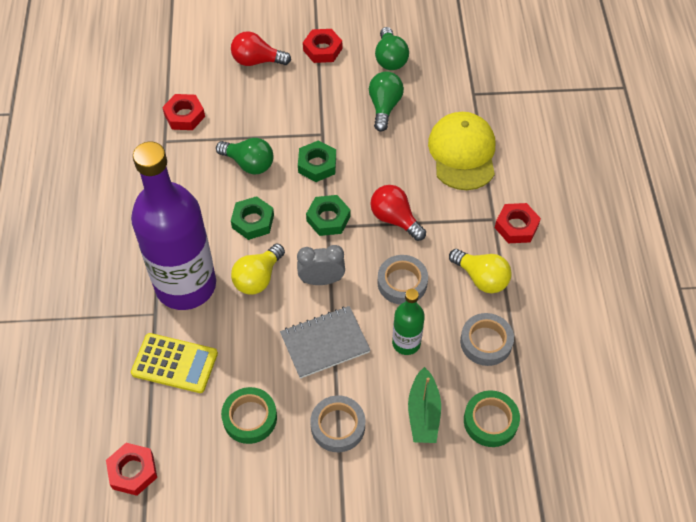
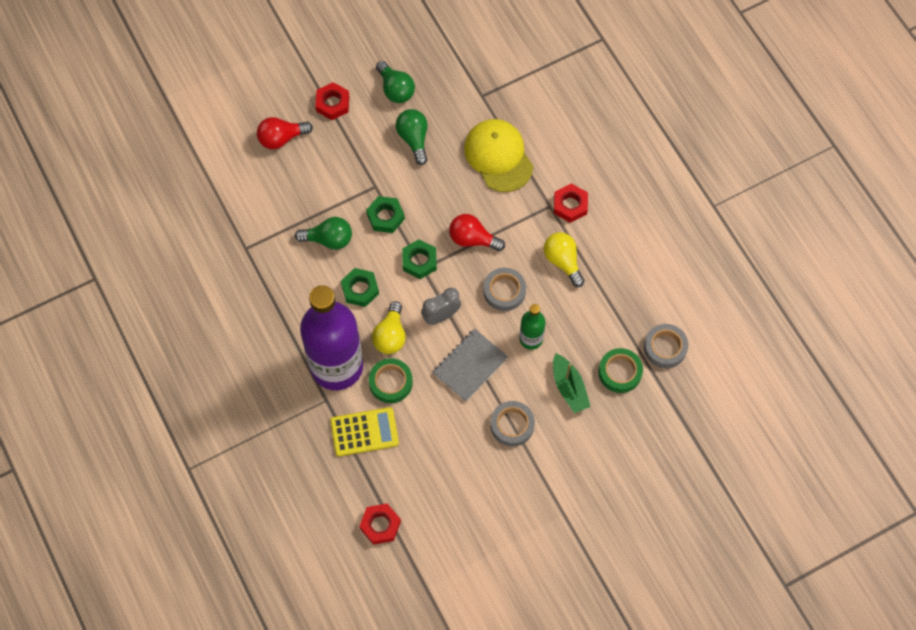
camera: 25 degrees left, 10 degrees up
red nut [162,94,205,130] -> none
green tape [221,387,277,444] -> green tape moved to [369,358,413,403]
yellow light bulb [449,249,512,293] -> yellow light bulb turned 135 degrees counterclockwise [543,232,585,287]
grey tape [460,313,514,366] -> grey tape moved to [644,324,688,368]

